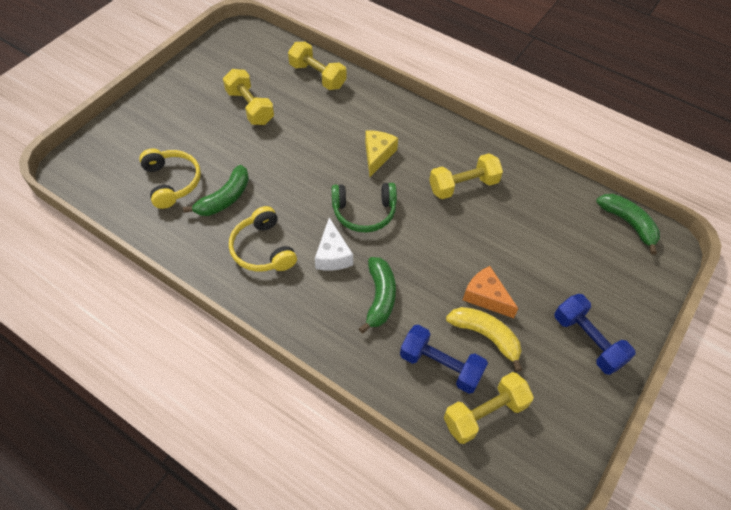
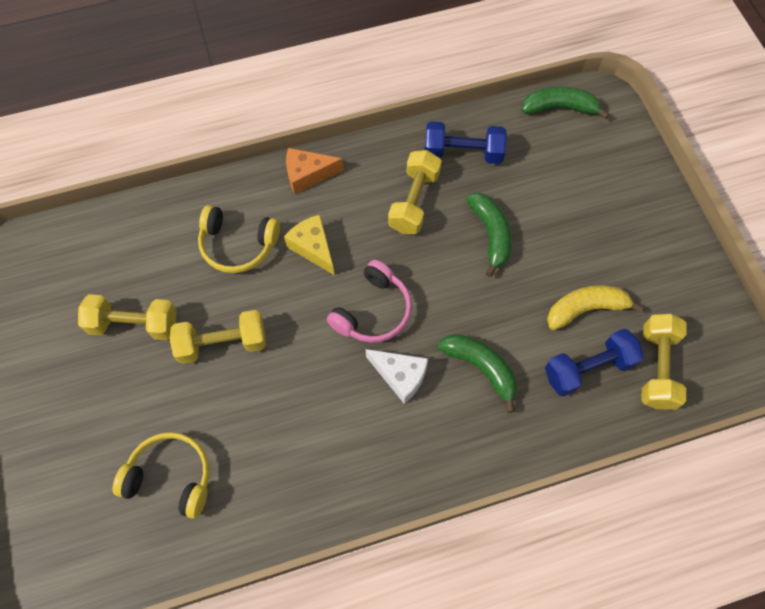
camera: 50 degrees left, 10 degrees up
green banana [183,165,249,216] -> green banana moved to [466,192,512,277]
yellow headphones [229,206,297,272] -> yellow headphones moved to [198,205,280,273]
yellow dumbbell [288,42,346,90] -> yellow dumbbell moved to [169,310,266,364]
green headphones [331,183,397,233] -> pink headphones [327,260,412,343]
orange cheese [463,266,519,318] -> orange cheese moved to [286,148,344,194]
blue dumbbell [555,294,636,375] -> blue dumbbell moved to [425,121,507,164]

